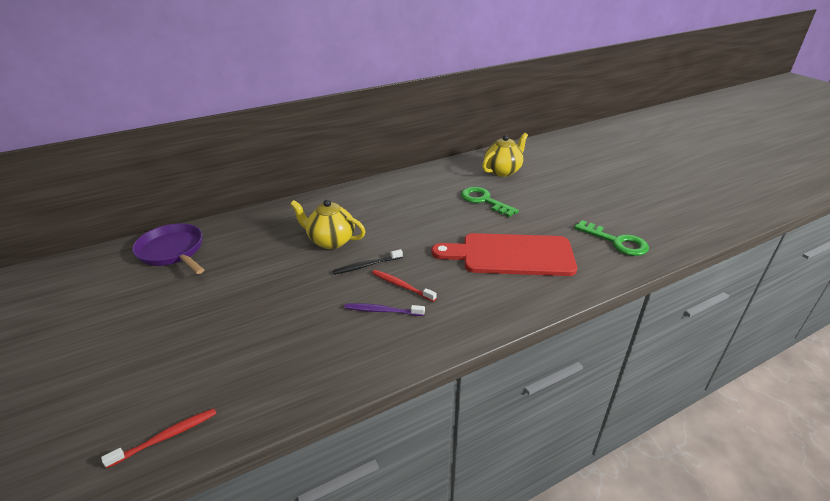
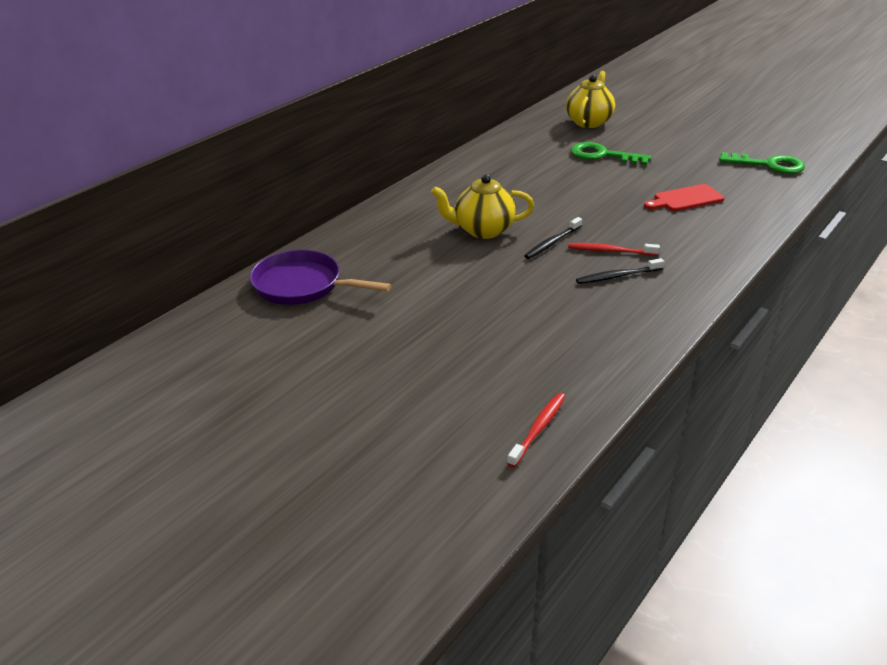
camera: 25 degrees left, 0 degrees up
purple toothbrush [344,303,425,316] -> black toothbrush [576,258,664,284]
red cutting board [431,233,577,276] -> red cutting board [644,184,724,211], size x0.51

